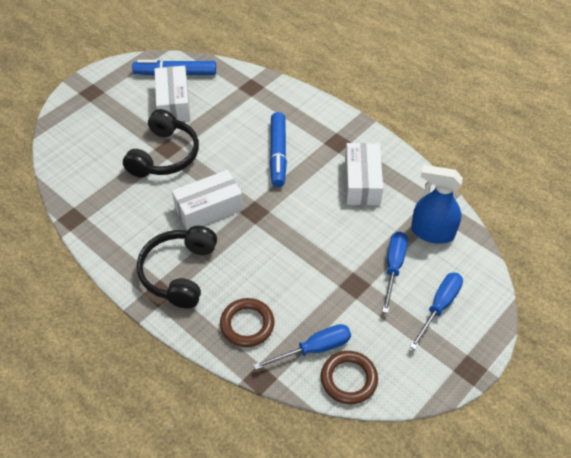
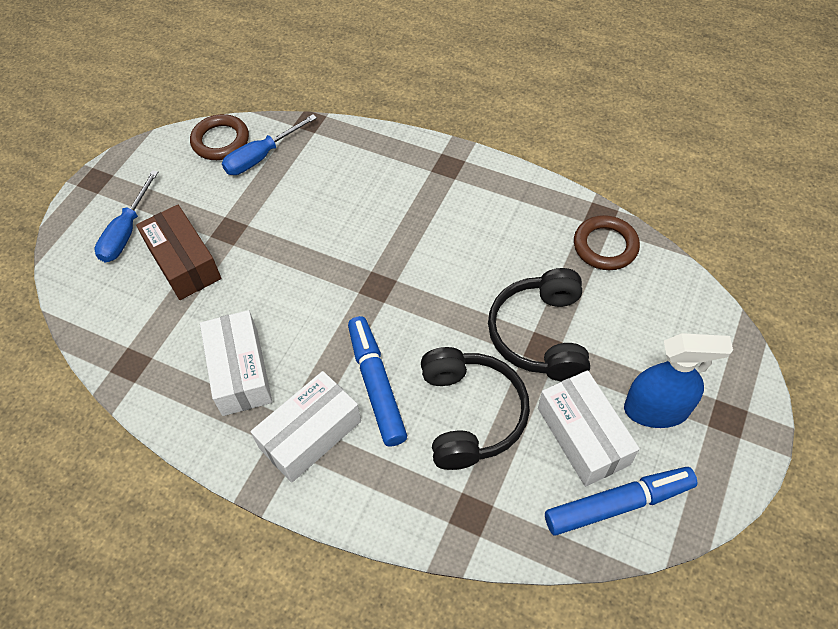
camera: 165 degrees right, 5 degrees up
black headphones [137,226,217,309] -> black headphones moved to [421,347,530,470]
white box [172,170,243,231] -> white box moved to [251,371,361,483]
brown ring [220,298,274,347] -> brown ring moved to [574,215,640,270]
blue screwdriver [382,232,408,313] -> brown box [136,205,221,300]
blue spray bottle [411,165,463,244] -> blue spray bottle moved to [624,333,733,428]

